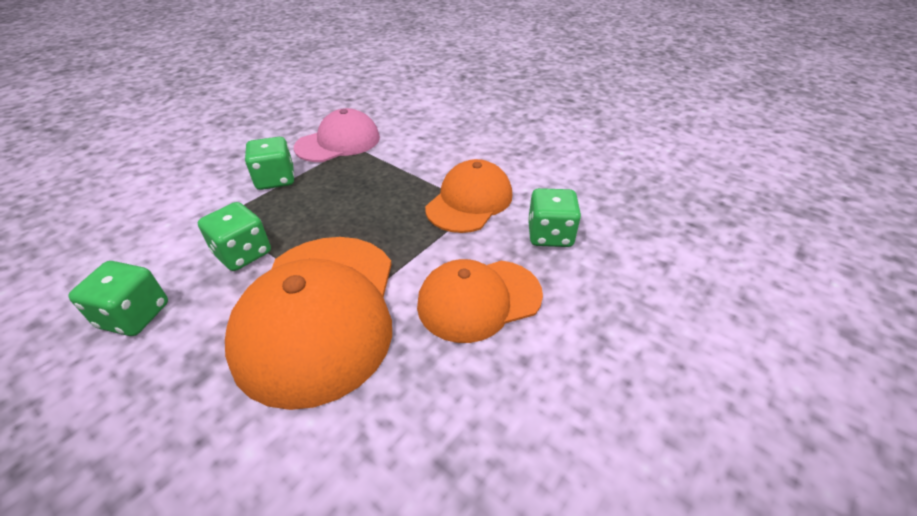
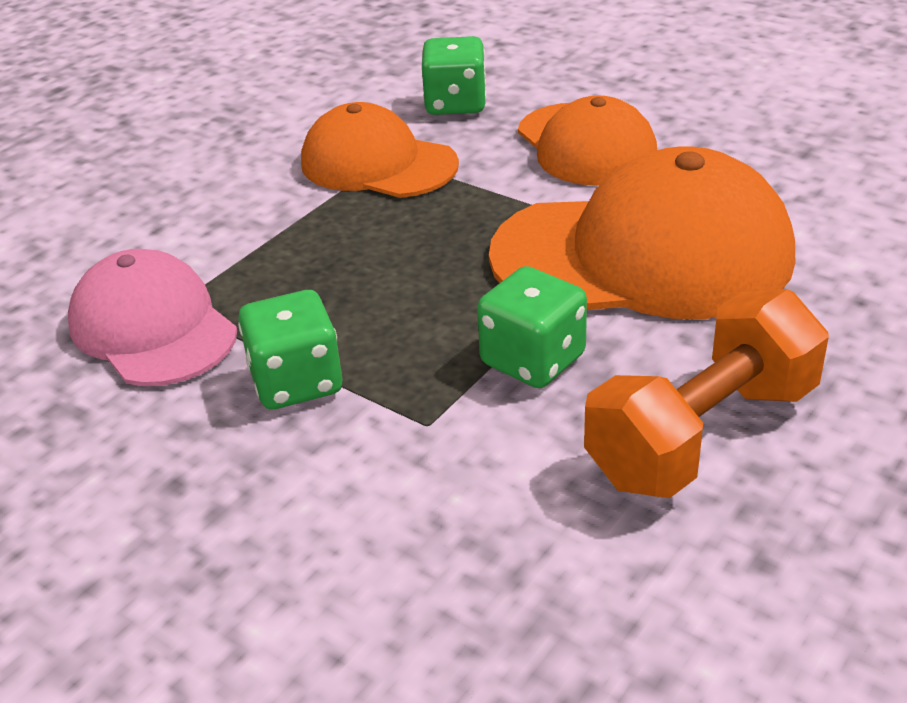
camera: 90 degrees left, 5 degrees down
green dice [68,261,168,336] -> orange dumbbell [584,289,829,498]

